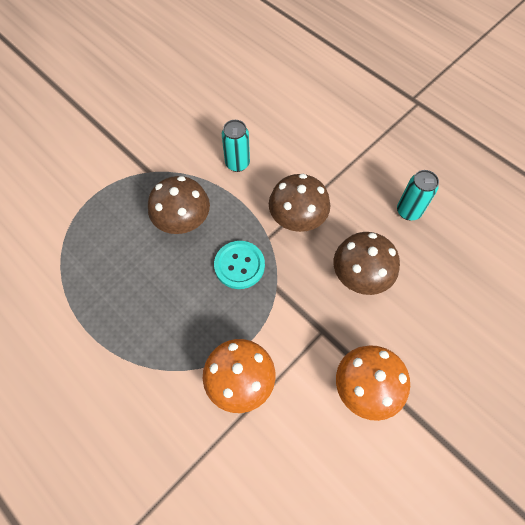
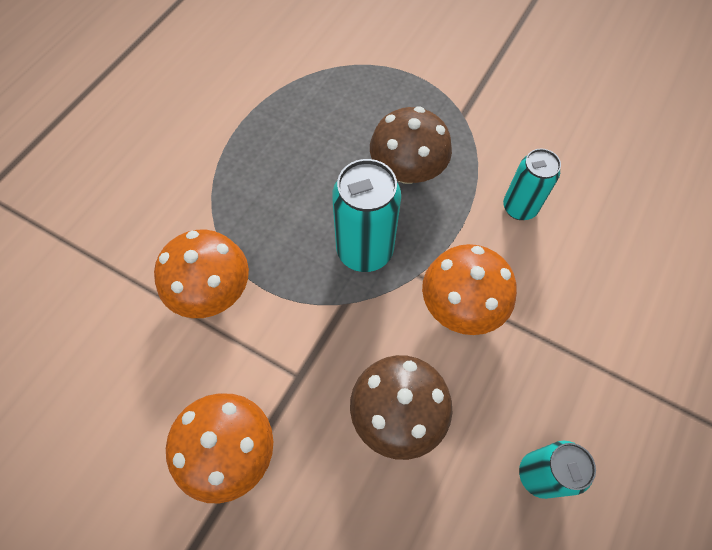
camera: 75 degrees right, 0 degrees up
turquoise button [214,241,265,289] -> turquoise can [332,159,401,272]
brown mushroom [269,174,330,232] -> orange mushroom [422,244,517,335]

